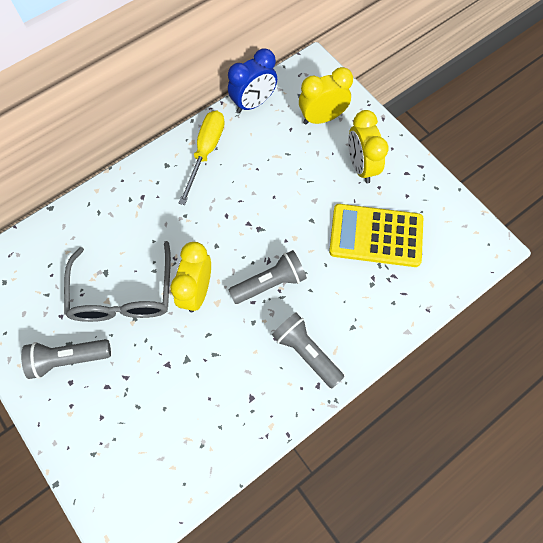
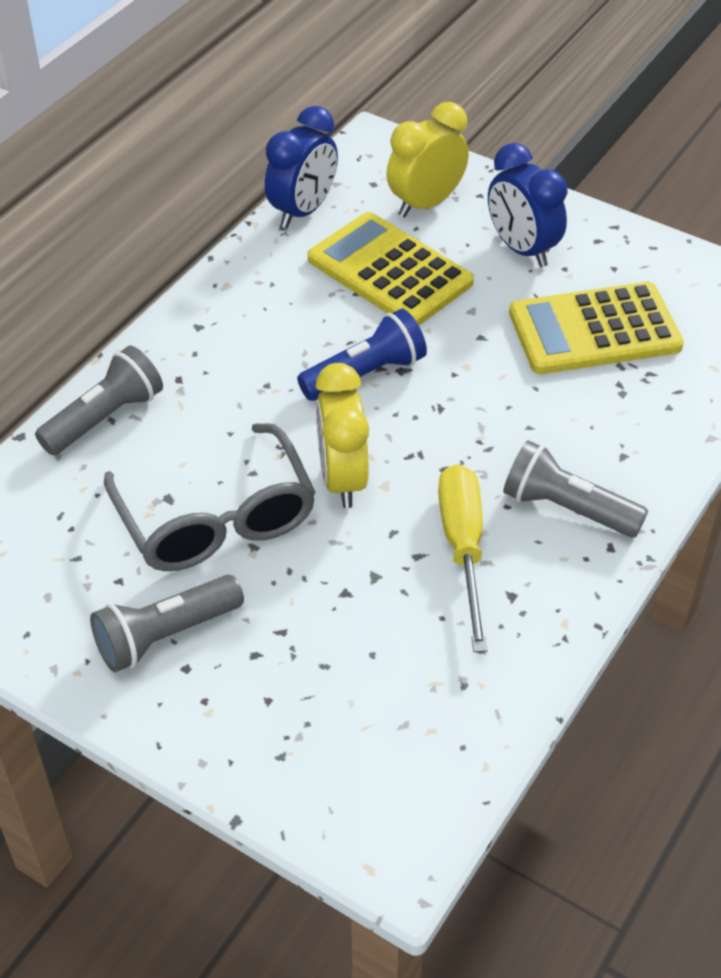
camera: 20 degrees left, 20 degrees down
yellow screwdriver [179,111,225,205] -> yellow screwdriver moved to [438,464,488,652]
grey flashlight [229,250,307,304] -> grey flashlight moved to [35,346,163,455]
yellow clock [348,110,388,183] -> blue clock [488,143,567,267]
none -> blue flashlight [297,309,427,401]
none -> yellow calculator [308,212,474,325]

